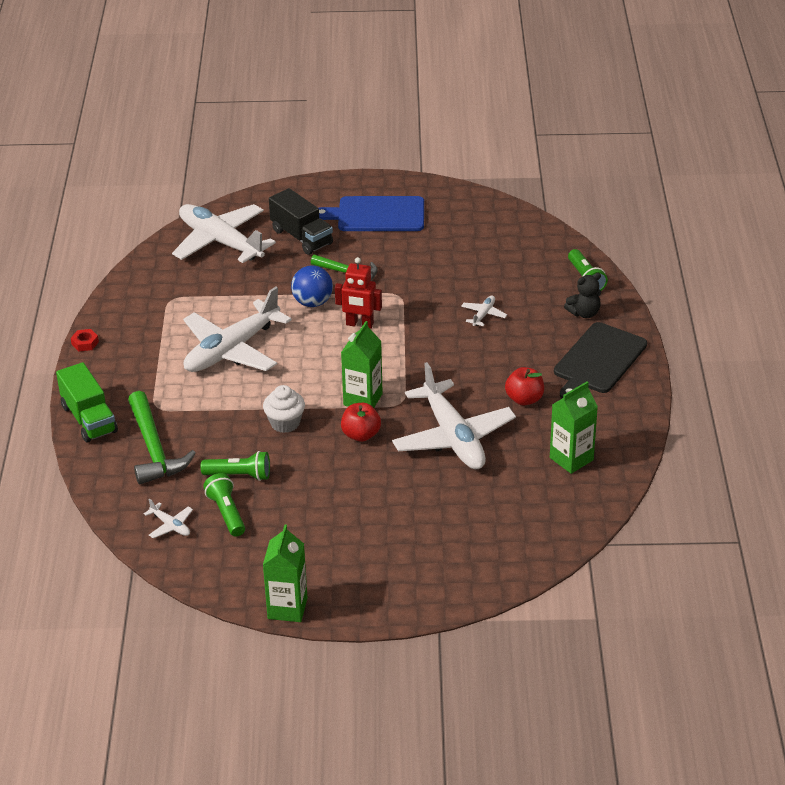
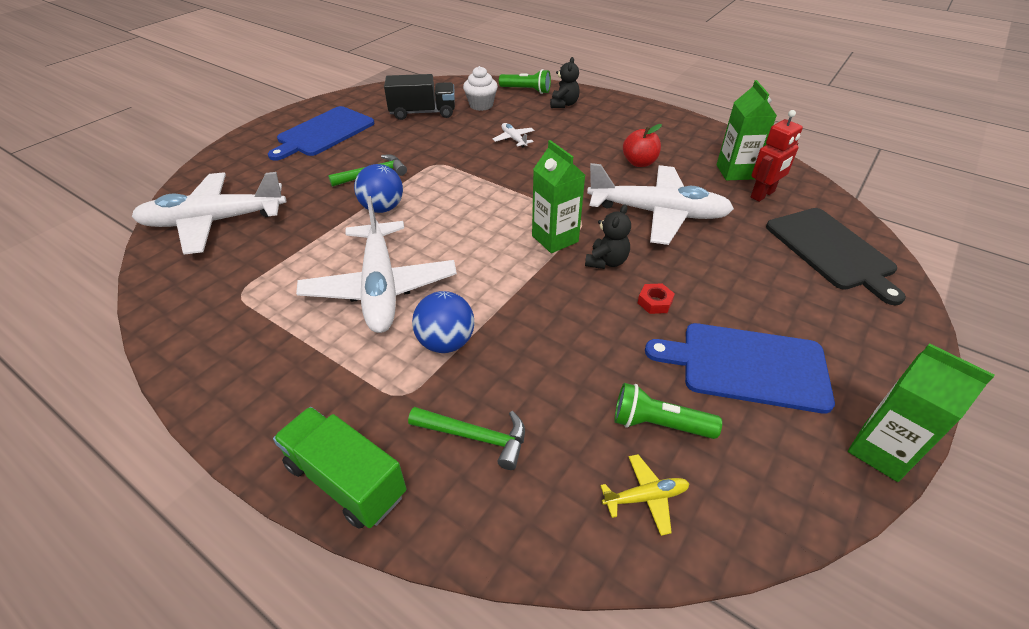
camera: 55 degrees left, 5 degrees up
green truck [56,362,118,442] -> green truck turned 150 degrees counterclockwise [273,407,407,529]
red nut [71,329,99,351] -> red nut moved to [638,283,675,314]
green hammer [128,391,196,484] -> green hammer [408,407,525,470], size x0.63
white plane [144,498,193,538] -> yellow plane [600,454,690,536]
green flashlight [201,451,270,481] -> none
white cupcake [263,385,305,433] -> white cupcake moved to [463,66,498,111]
black truck [269,188,333,255] -> black truck moved to [384,74,455,120]
red robot [335,257,382,329] -> red robot moved to [751,110,803,202]
red apple [341,403,381,442] -> black teddy bear [585,205,631,269]
black cutting board [554,322,647,399] -> black cutting board moved to [766,208,906,305]
none -> blue ball [412,291,475,353]
none -> blue cutting board [645,323,835,414]

